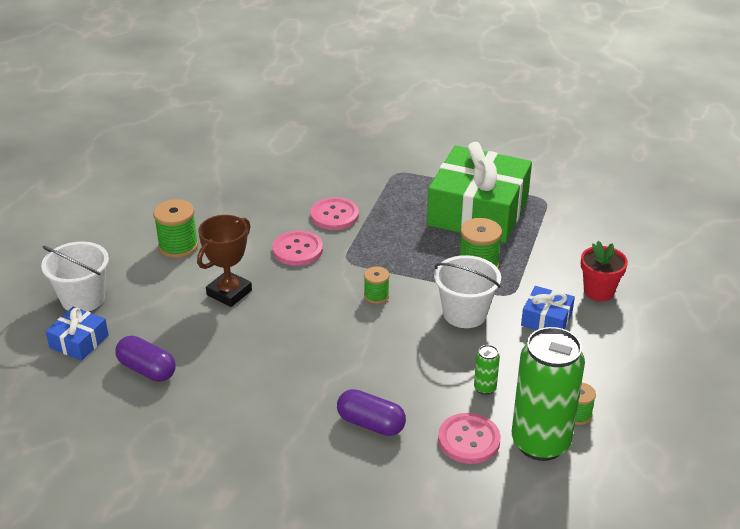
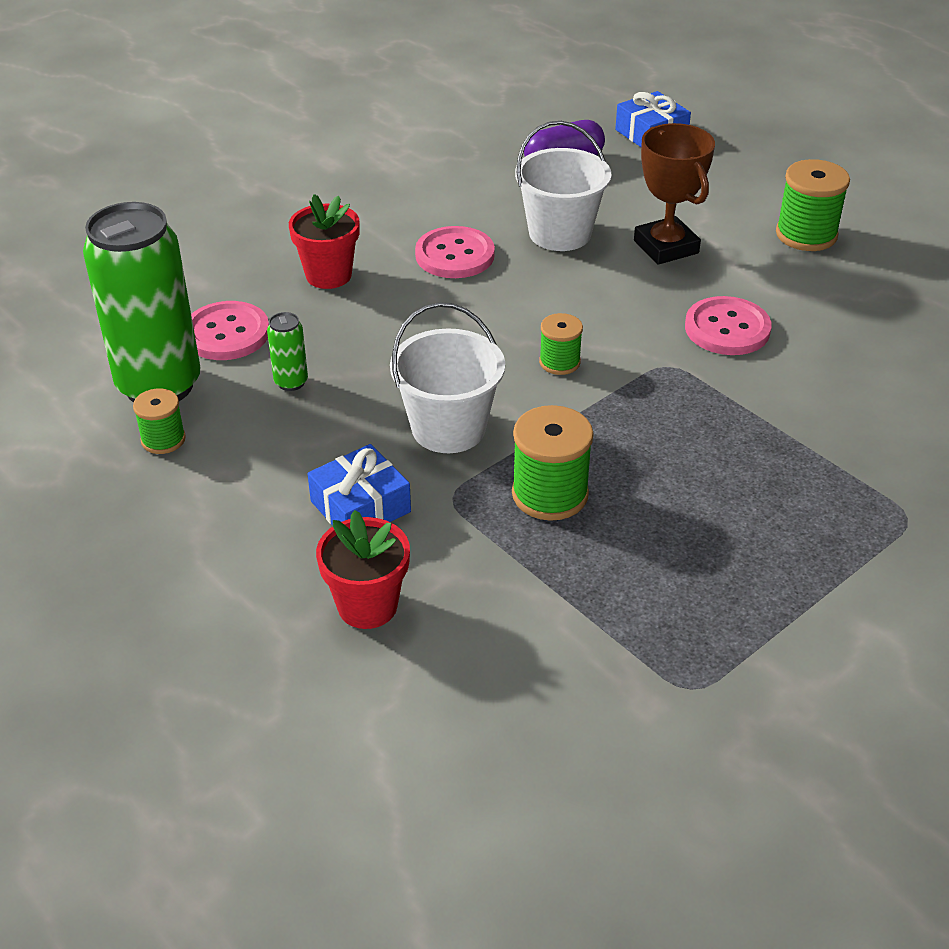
camera: 120 degrees right, 5 degrees up
white bucket [41,241,109,312] -> white bucket moved to [515,121,612,251]
pink button [310,197,359,230] -> pink button moved to [415,226,495,278]
purple capsule [337,389,406,436] -> red flower pot [289,194,360,289]
green gift [427,142,532,243] -> none

